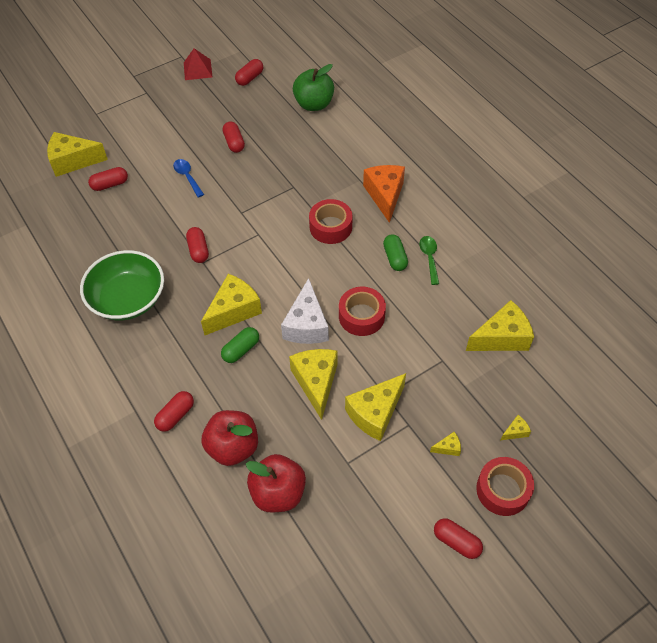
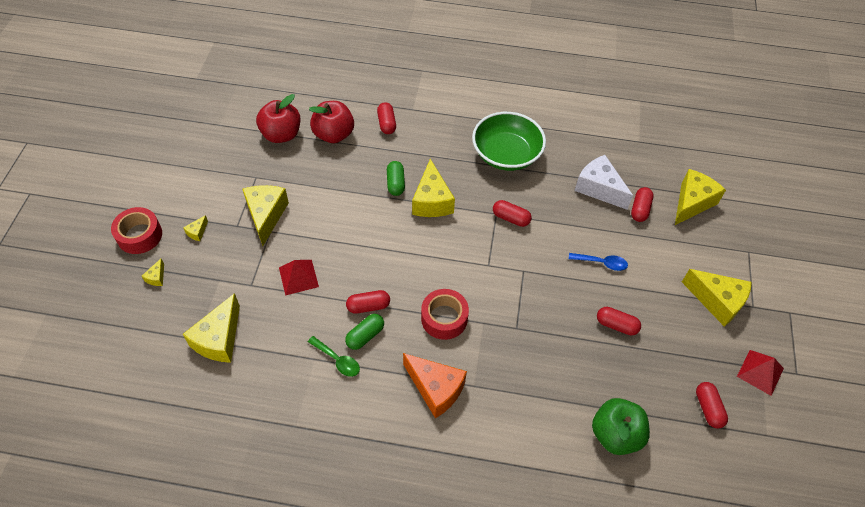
camera: 130 degrees right, 0 degrees up
white cheese [281,278,329,344] -> white cheese moved to [575,155,633,210]
yellow cheese [289,349,338,420] -> yellow cheese moved to [682,269,752,326]
red tape [339,287,386,336] -> none
green capsule [383,234,408,271] -> green capsule turned 75 degrees counterclockwise [345,314,384,350]
red capsule [434,518,483,559] -> red capsule moved to [346,290,390,314]
none -> red pyramid [279,260,319,296]

